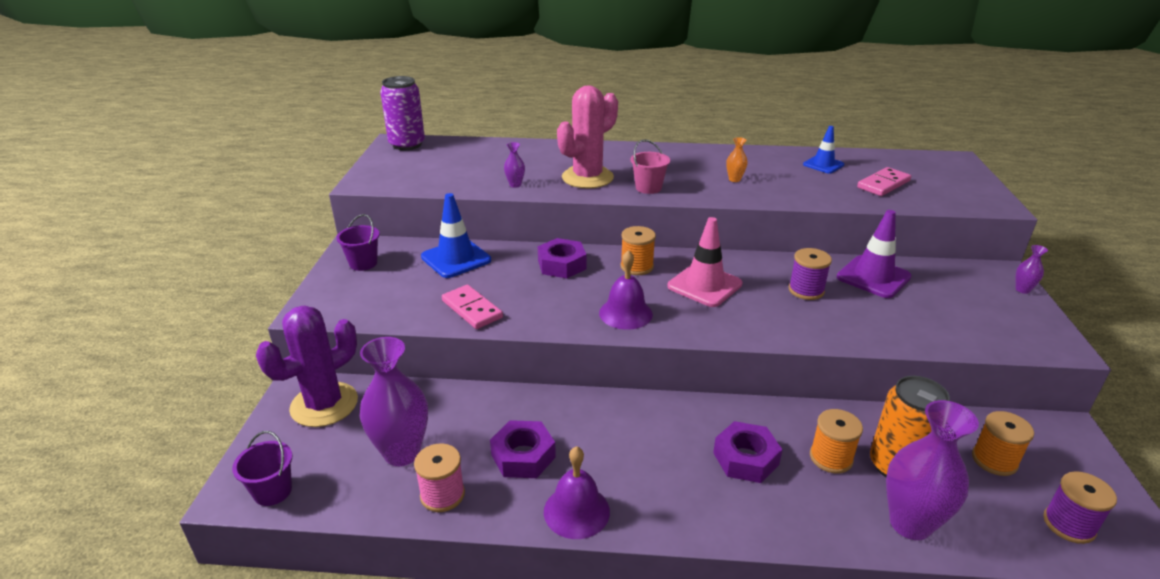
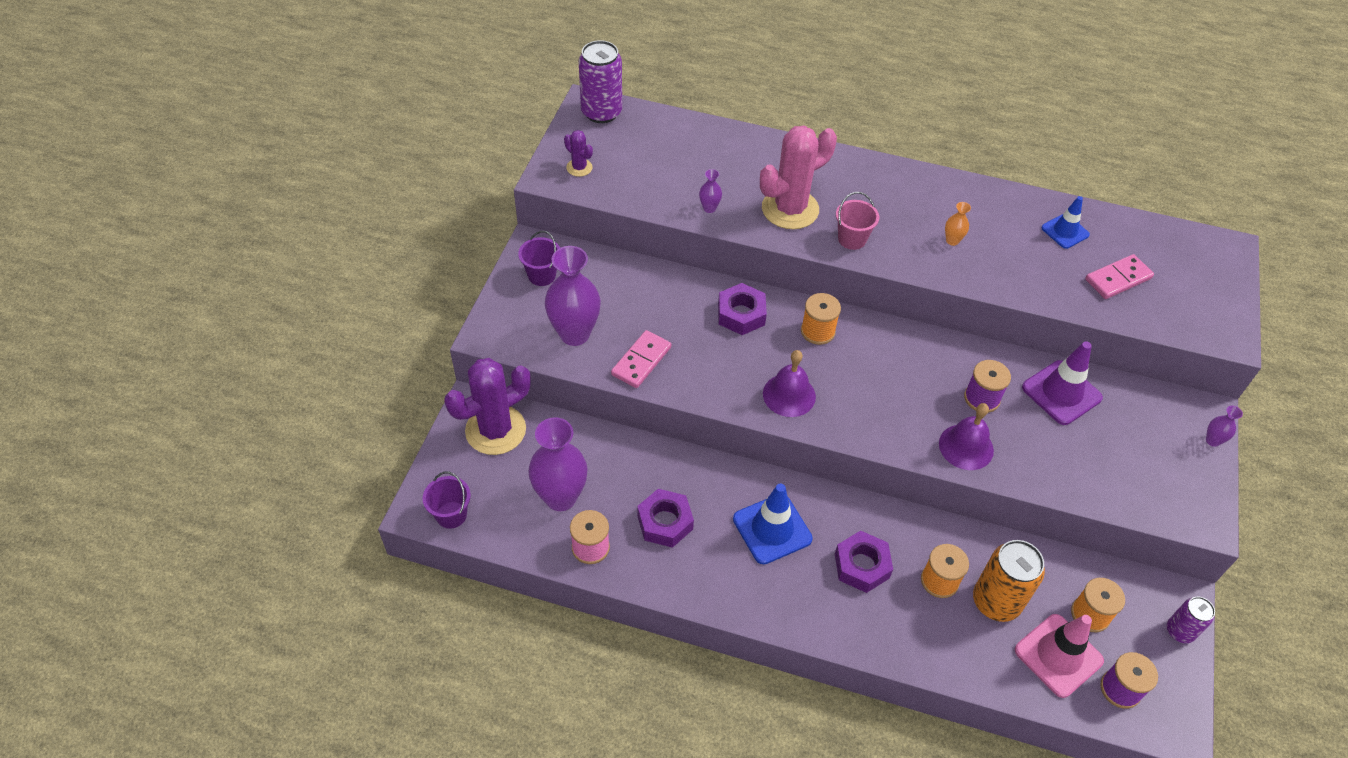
camera: 10 degrees right, 20 degrees up
blue traffic cone [421,193,491,278] -> blue traffic cone moved to [733,484,813,564]
pink domino [442,285,503,329] -> pink domino turned 60 degrees clockwise [611,330,671,388]
purple bell [544,446,610,539] -> purple bell moved to [939,403,994,470]
pink traffic cone [667,217,743,307] -> pink traffic cone moved to [1015,614,1104,698]
purple vase [886,400,979,540] -> purple vase moved to [545,246,601,346]
none -> purple cactus [564,130,593,177]
none -> purple can [1167,597,1215,643]

